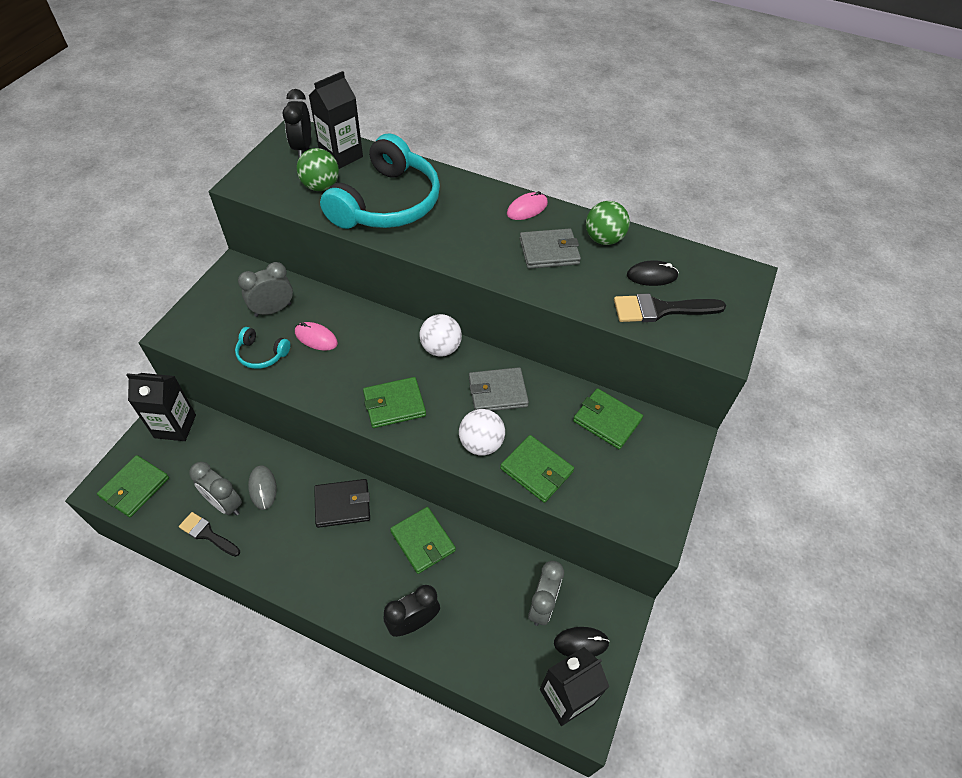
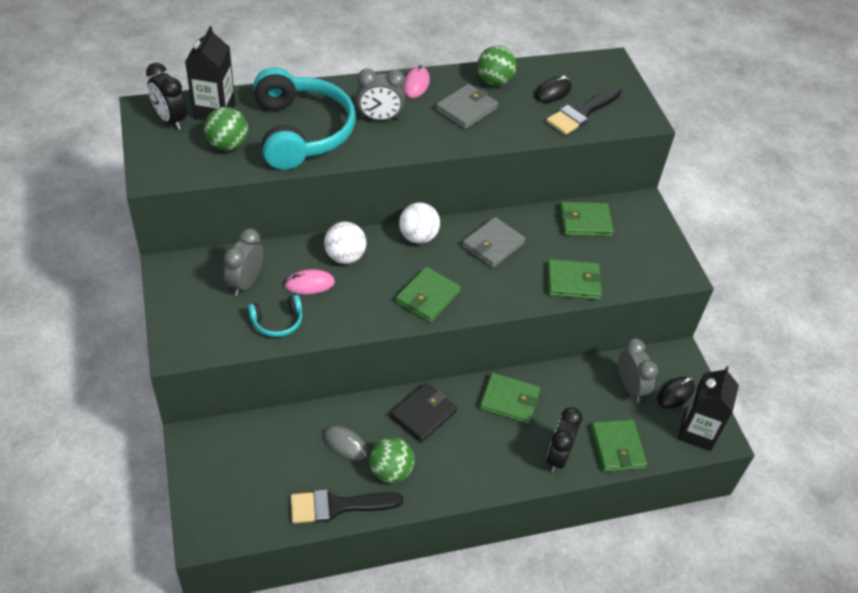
camera: 40 degrees left, 5 degrees down
green wallet [97,455,169,517] -> green wallet moved to [591,419,647,472]
black carton [127,373,196,441] -> none
black brush [179,512,240,557] -> black brush [291,490,403,523], size x1.53
grey clock [189,462,242,516] -> grey clock moved to [356,69,405,121]
white ball [459,409,505,455] -> white ball moved to [324,222,366,264]
none -> green ball [369,437,415,483]

